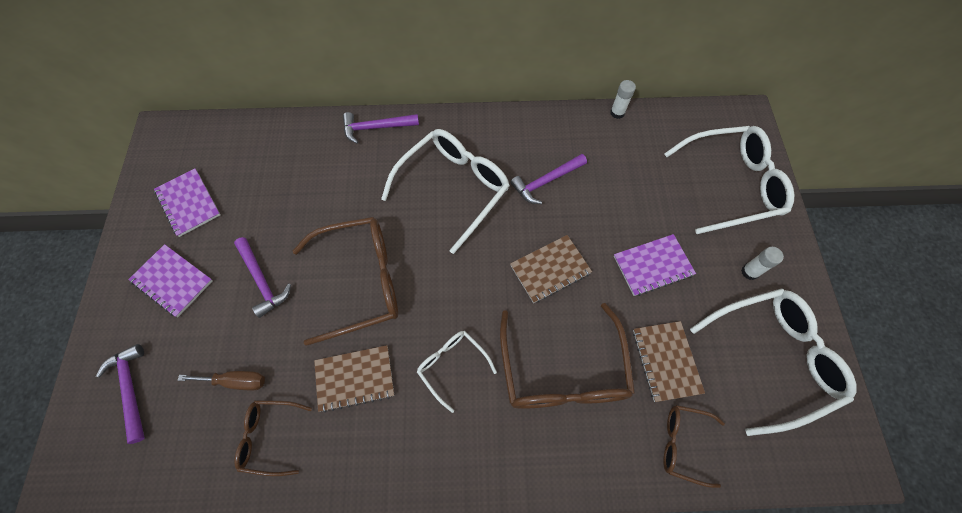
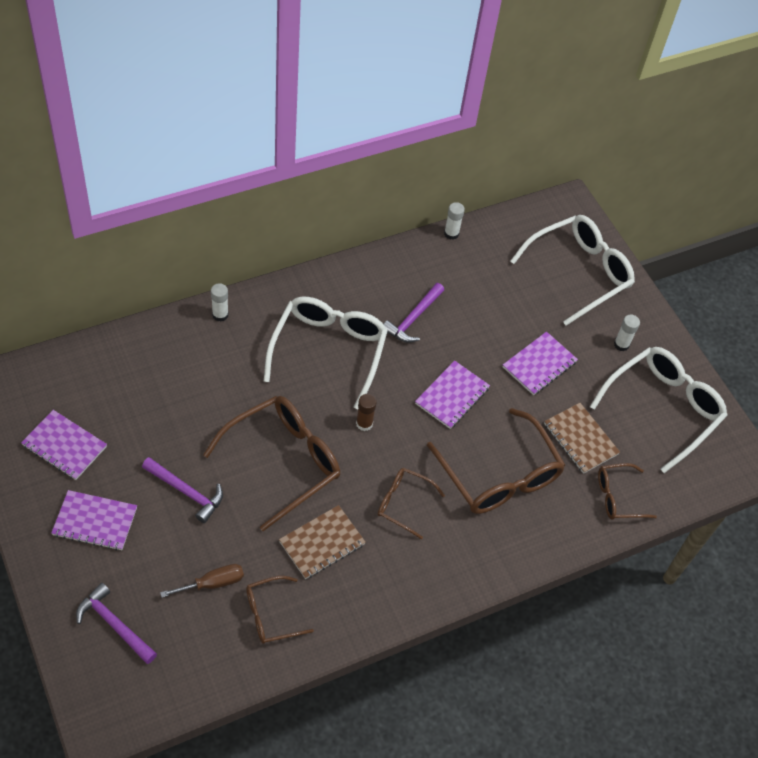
camera: 30 degrees left, 10 degrees down
purple hammer [343,112,419,144] -> white glue stick [211,283,229,321]
white glasses [417,331,497,413] -> brown glasses [378,468,445,540]
brown notebook [510,235,592,303] -> purple notebook [415,360,490,429]
none -> brown glue stick [356,394,377,431]

